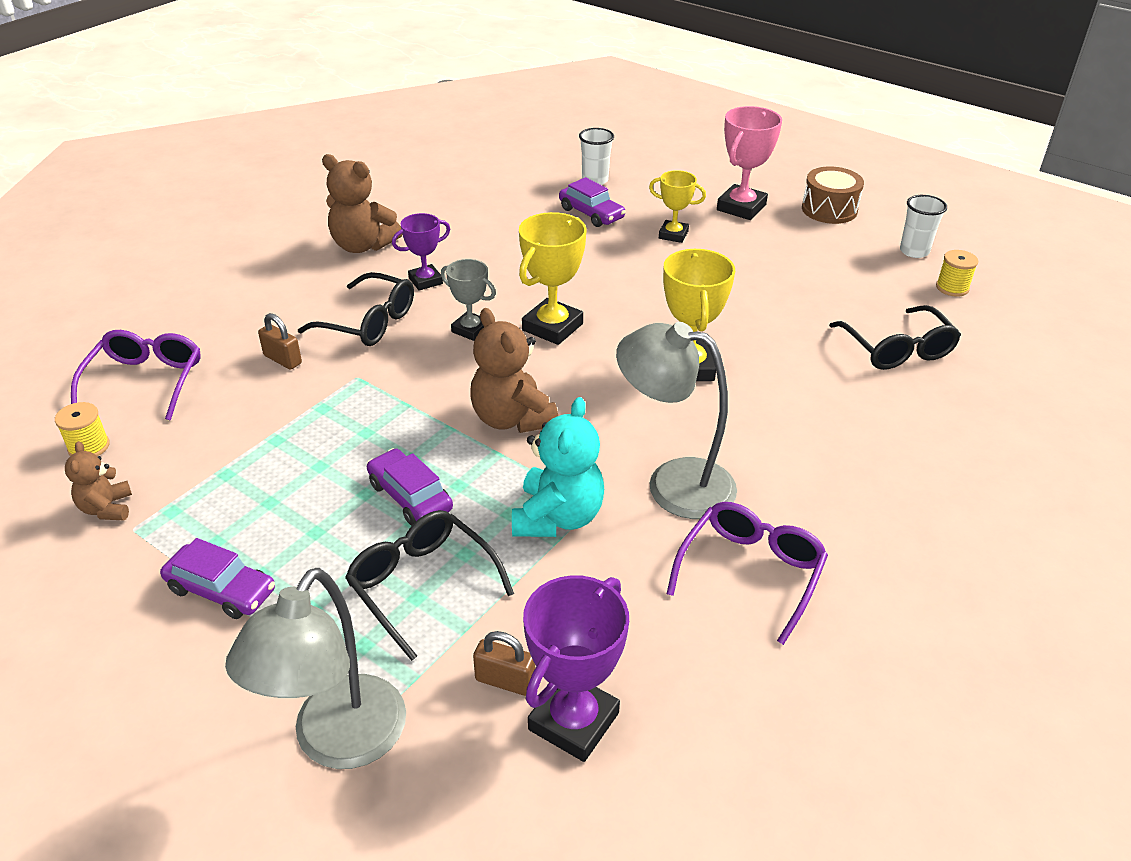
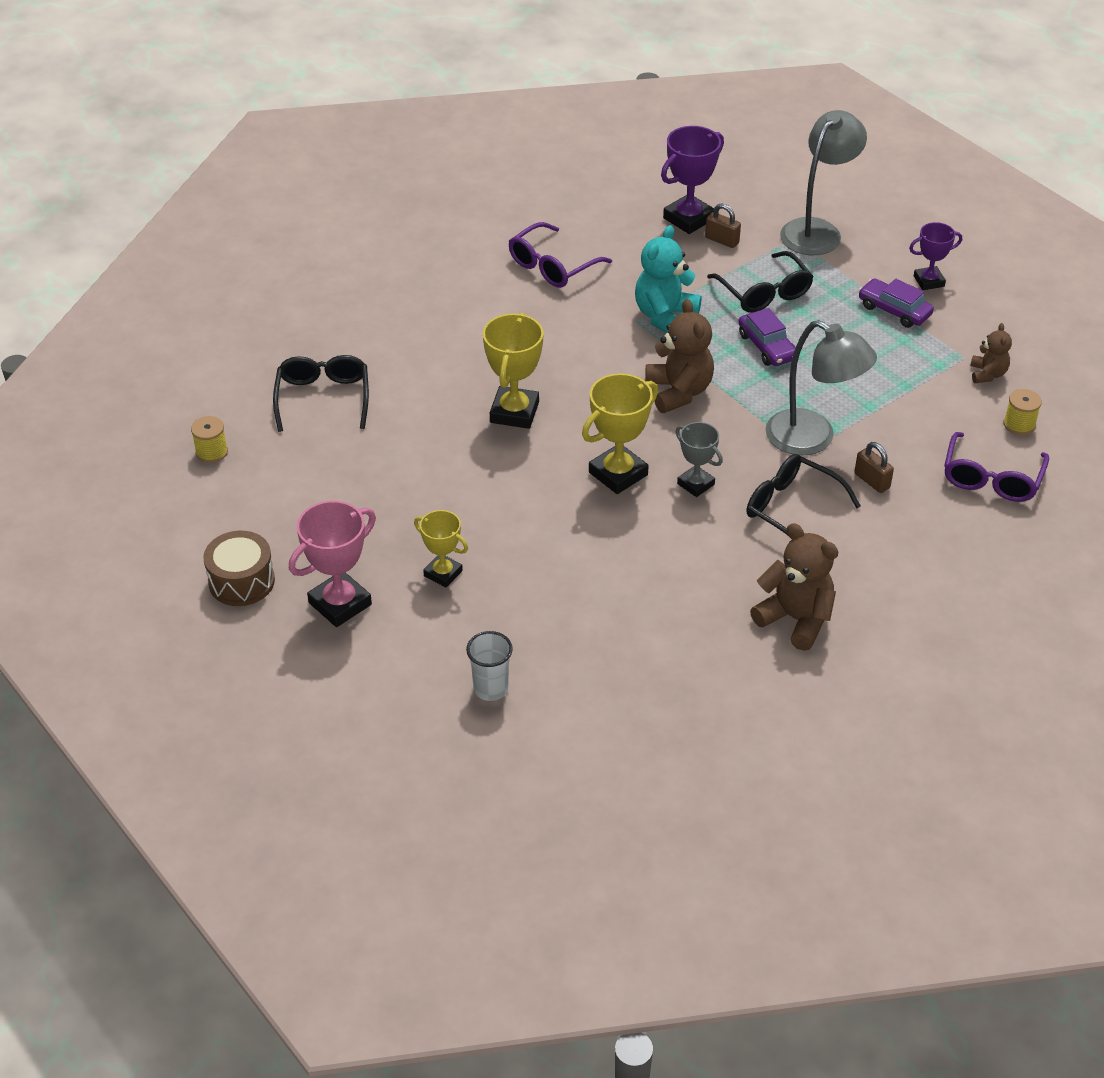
camera: 165 degrees left, 5 degrees up
purple trophy [392,213,450,291] -> purple trophy moved to [909,222,962,290]
purple car [559,177,626,227] -> none
grey lamp [616,322,737,519] -> grey lamp moved to [766,320,877,455]
white cup [900,195,947,258] -> none

